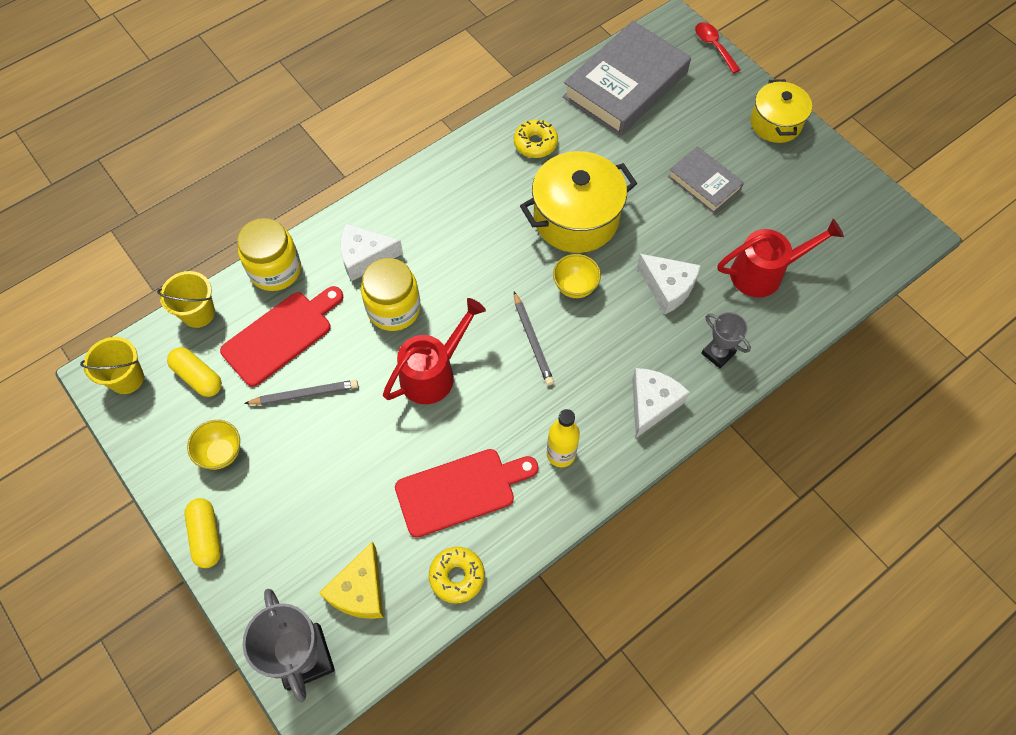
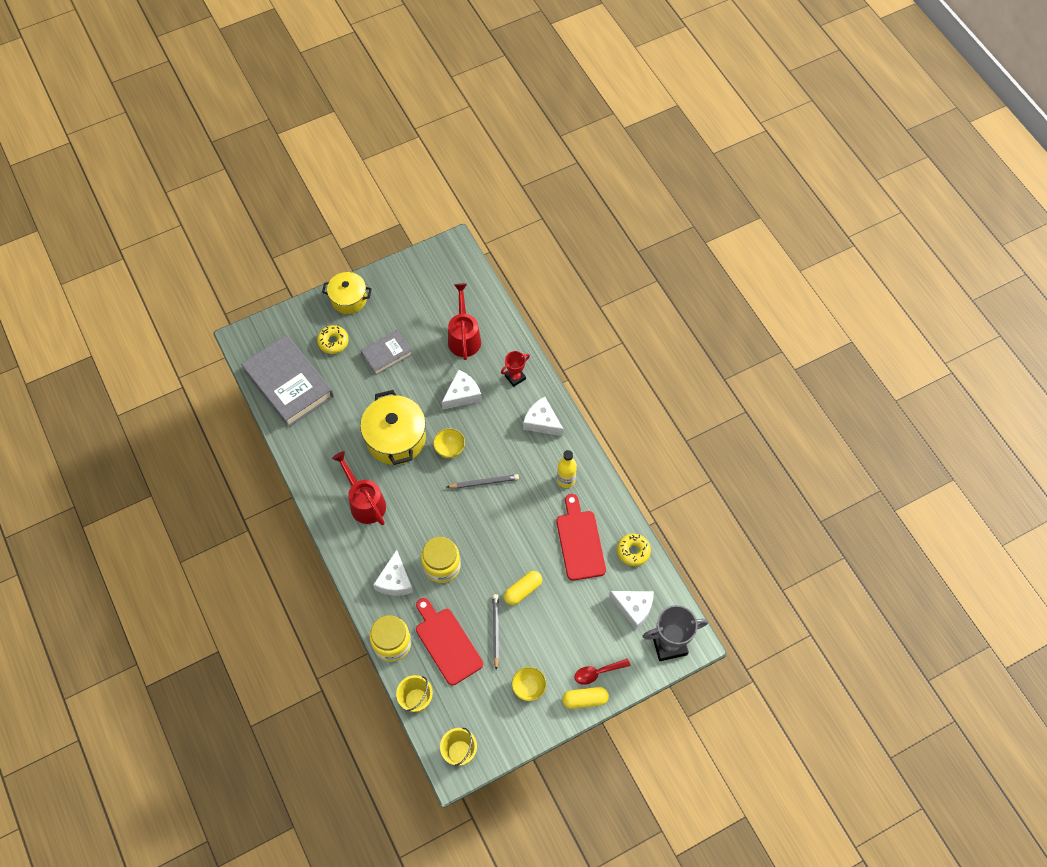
camera: 80 degrees left, 0 degrees up
yellow capsule [167,347,222,397] -> yellow capsule moved to [504,571,542,605]
yellow cheese [319,541,383,619] -> white cheese [609,591,654,630]
red watering can [383,298,486,404] -> red watering can moved to [332,451,386,525]
yellow donut [514,120,558,158] -> yellow donut moved to [317,325,349,354]
red spoon [695,22,741,74] -> red spoon moved to [574,659,630,685]
grey trophy [701,312,751,369] -> red trophy [501,351,530,387]

